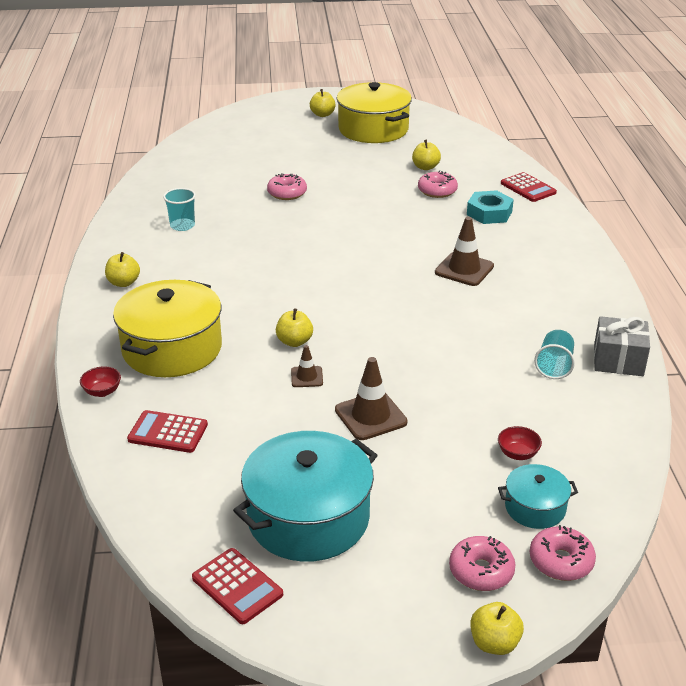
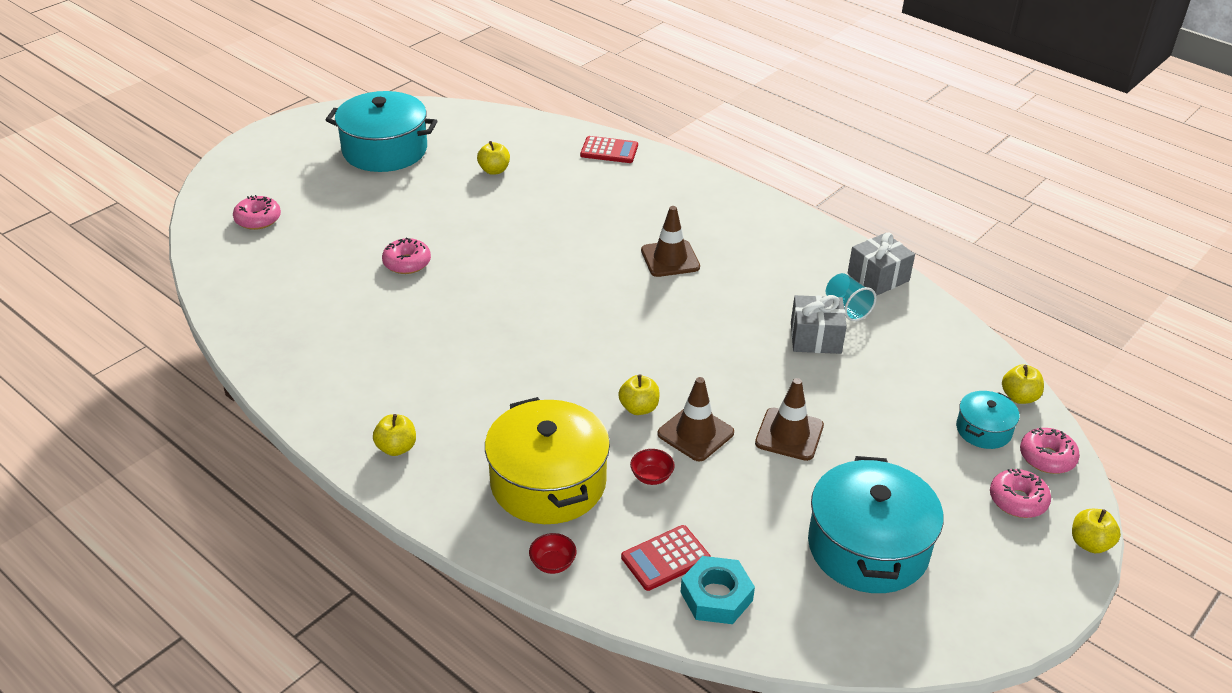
camera: 45 degrees left, 5 degrees up
turquoise cup [163,188,196,231] -> none
red calculator [192,548,283,624] -> none
brown traffic cone [291,345,323,387] -> brown traffic cone [657,377,734,462], size x1.77
yellow apple [310,89,336,117] -> yellow apple moved to [1002,364,1044,404]
yellow pot [336,82,412,143] -> turquoise pot [326,91,437,172]
pink donut [418,171,458,198] -> pink donut moved to [233,195,281,230]
turquoise nut [467,190,514,224] -> turquoise nut moved to [681,556,755,624]
red bowl [498,426,542,460] -> red bowl moved to [630,449,675,485]
none -> grey gift [791,295,847,354]

